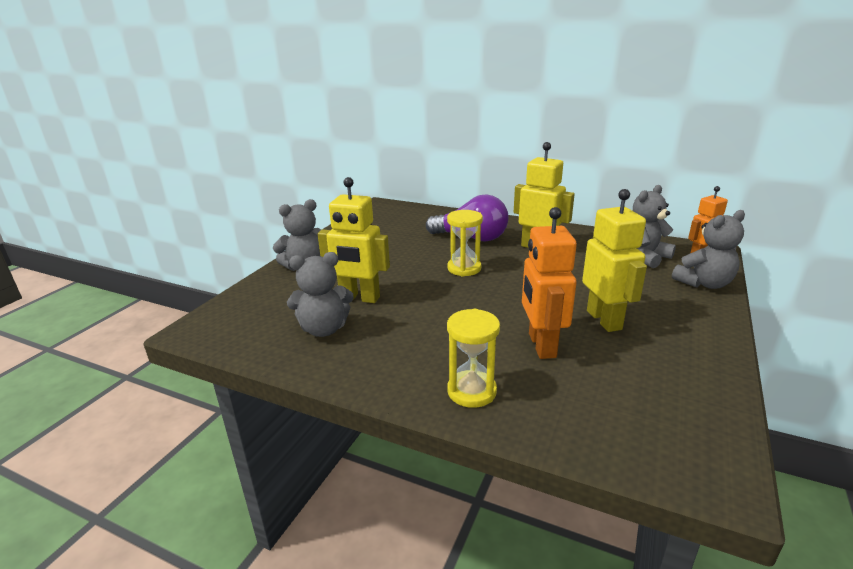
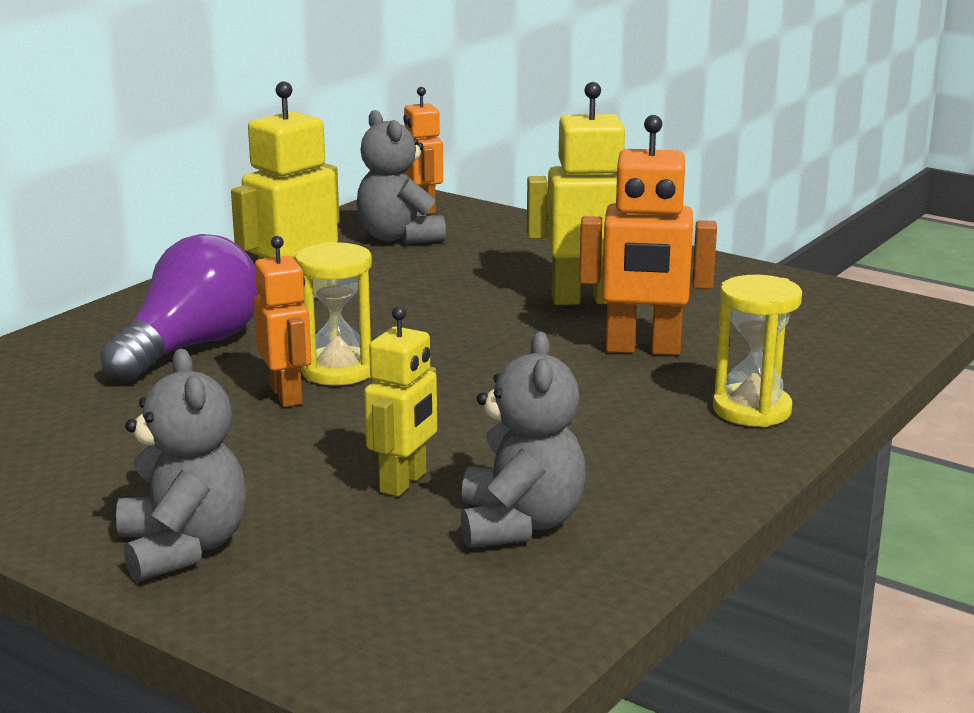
camera: 80 degrees left, 5 degrees down
yellow robot [318,177,390,303] -> yellow robot [364,306,437,497], size x0.66
grey teddy bear [672,210,745,289] -> none
none -> orange robot [254,236,311,407]

